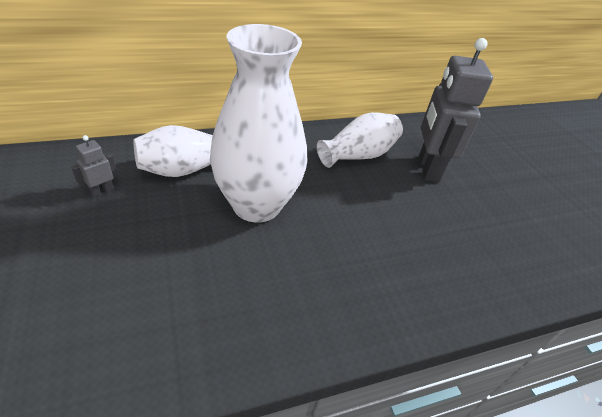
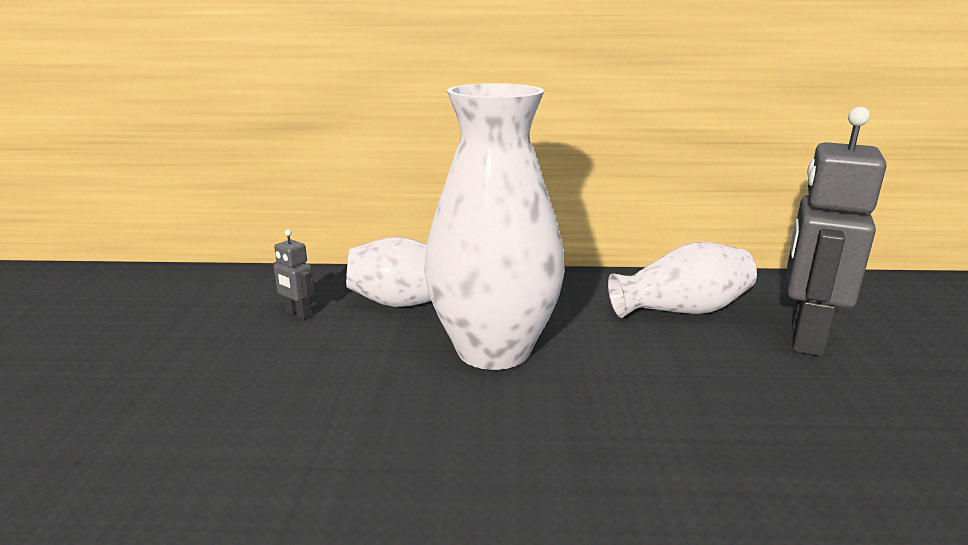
camera: 25 degrees right, 20 degrees down
grey robot [71,135,116,198] -> grey robot turned 120 degrees counterclockwise [272,229,315,319]

